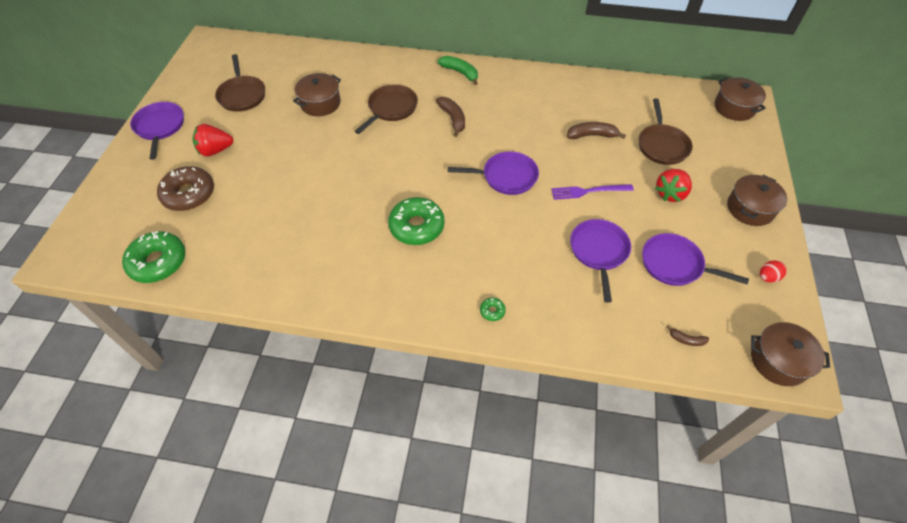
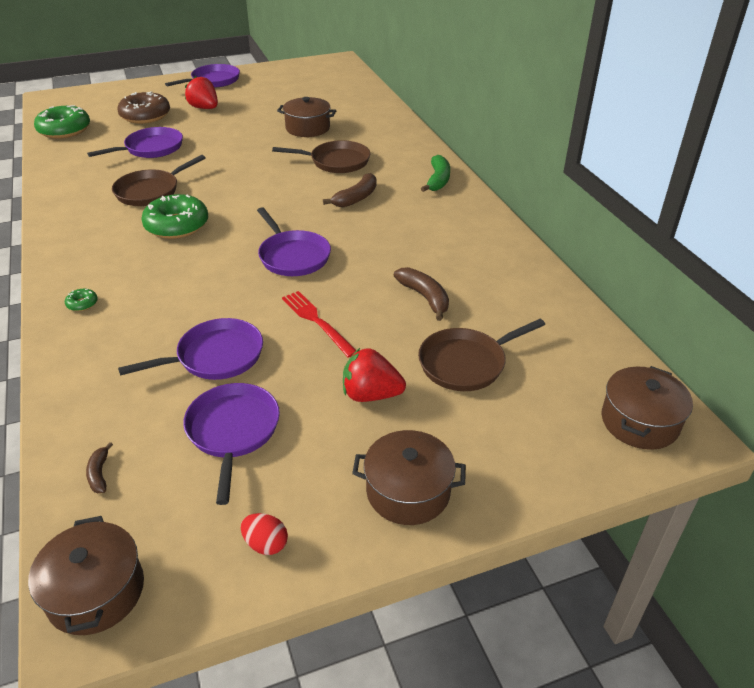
camera: 60 degrees right, 15 degrees down
brown pan [215,54,265,112] -> brown pan moved to [112,155,206,206]
purple fork [551,184,634,200] -> red fork [282,291,356,358]
none -> purple pan [87,127,183,158]

